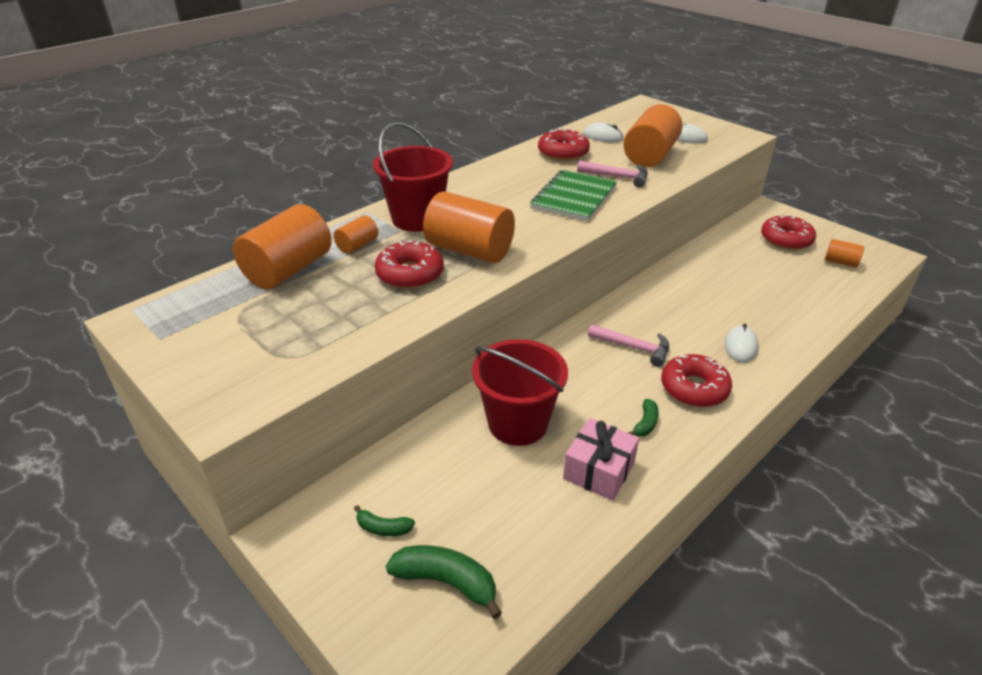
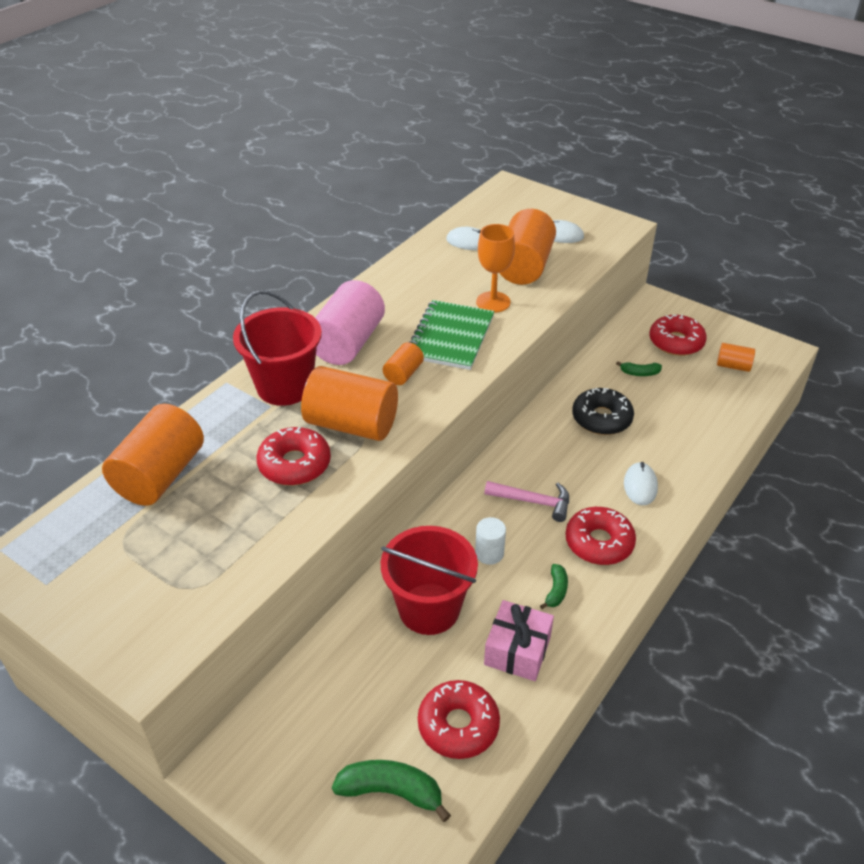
camera: 10 degrees left, 5 degrees up
orange cylinder [334,215,378,254] -> orange cylinder moved to [383,342,424,385]
green banana [354,505,415,536] -> green banana moved to [616,361,662,376]
red donut [538,128,590,161] -> red donut moved to [418,680,500,759]
pink hammer [577,161,648,188] -> orange goblet [476,224,515,313]
none -> pink cylinder [315,280,385,365]
none -> white cylinder [475,517,506,565]
none -> black donut [572,388,634,435]

